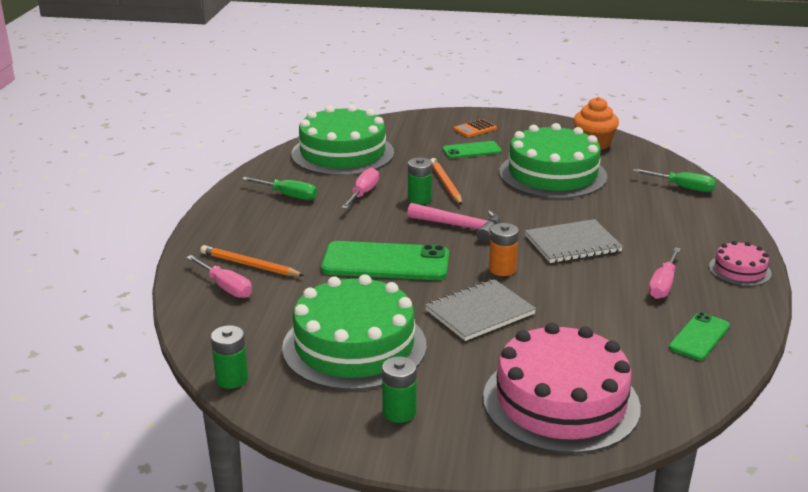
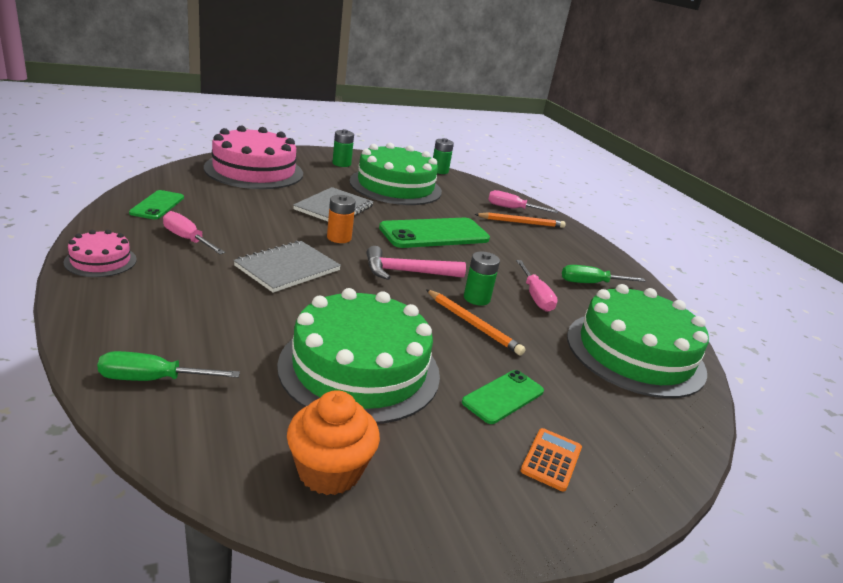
camera: 145 degrees right, 0 degrees up
pink screwdriver [648,247,681,299] -> pink screwdriver turned 45 degrees counterclockwise [163,211,225,254]

